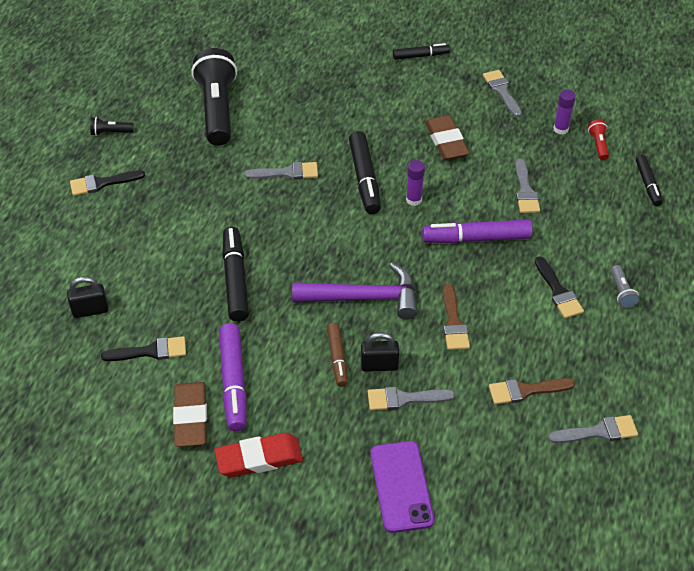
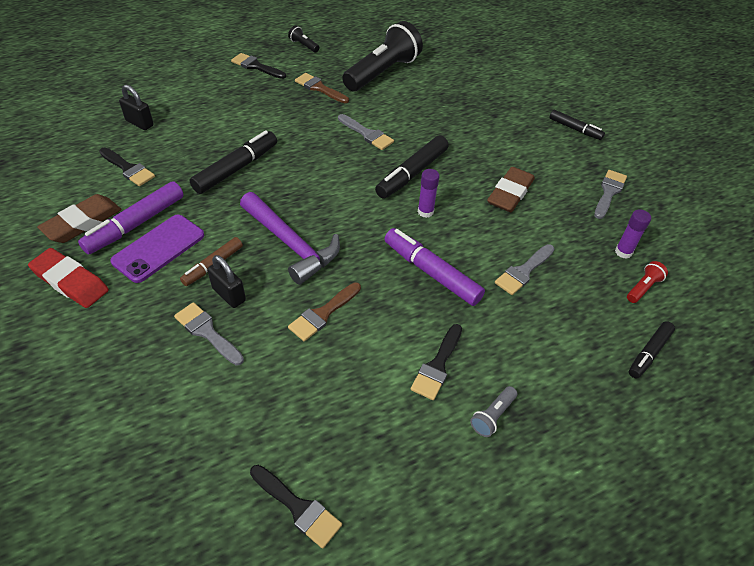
camera: 45 degrees right, 0 degrees up
purple phone [370,441,434,533] -> purple phone moved to [110,215,204,283]
brown brush [489,378,575,405] -> brown brush moved to [295,73,349,103]
grey brush [548,415,638,443] -> black brush [250,465,342,549]

